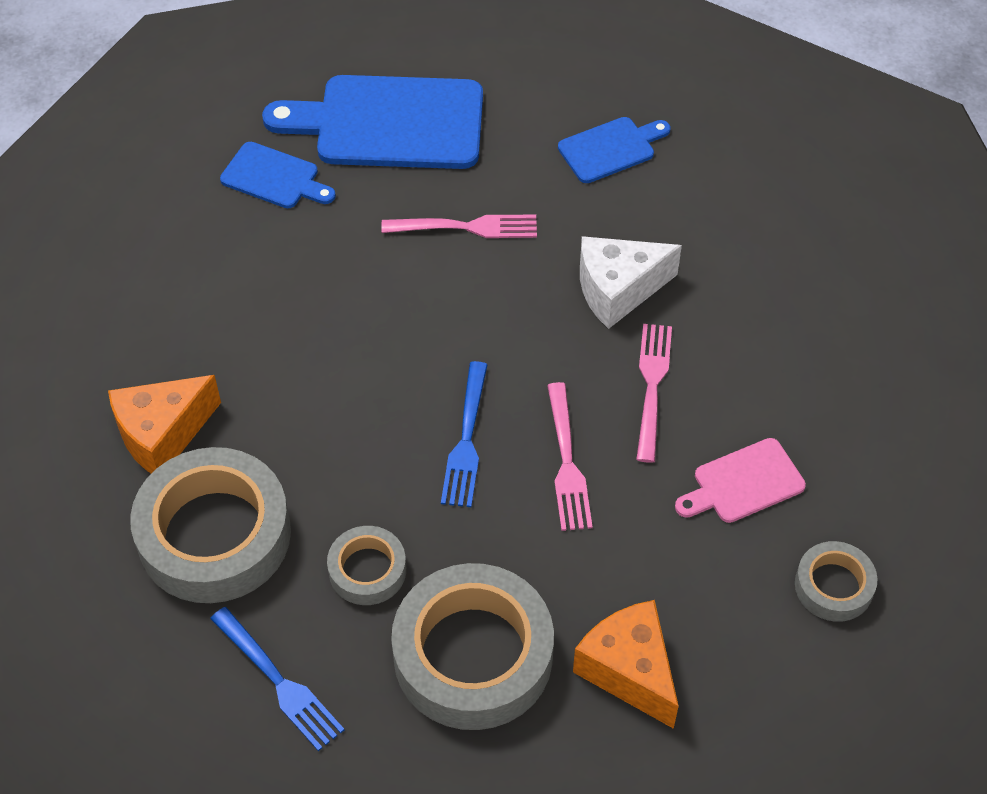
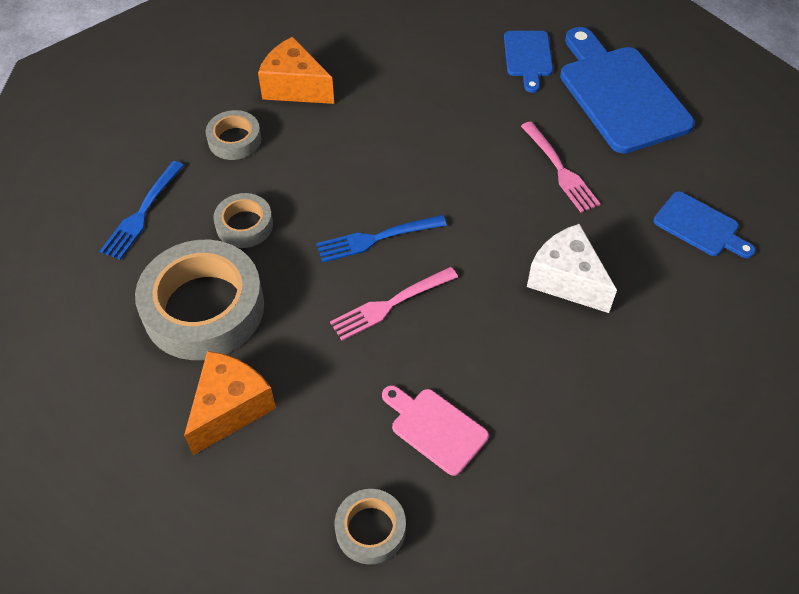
camera: 65 degrees right, 0 degrees up
grey tape [130,447,291,603] -> grey tape [206,110,261,160], size x0.50
pink fork [636,324,672,463] -> none

